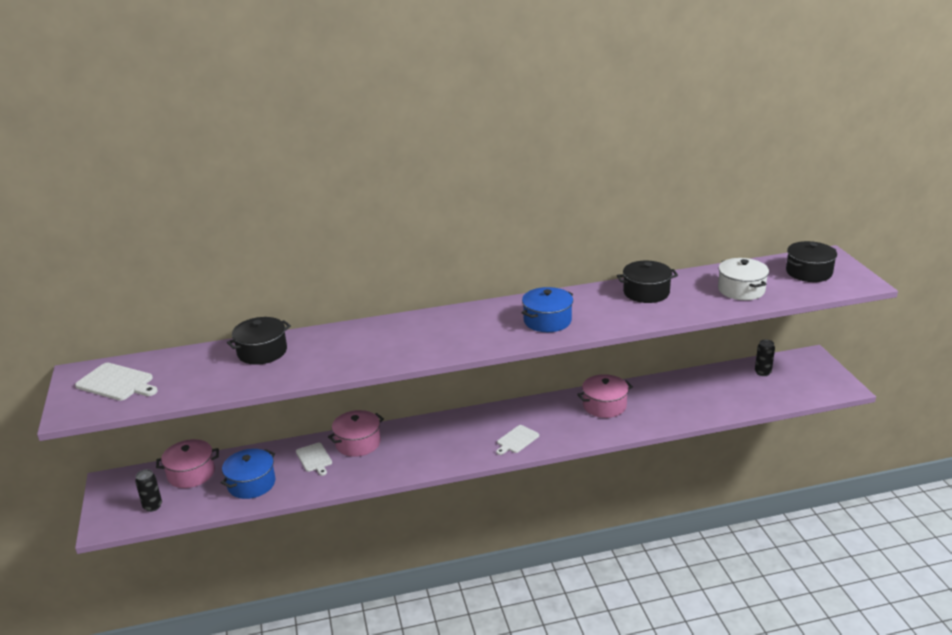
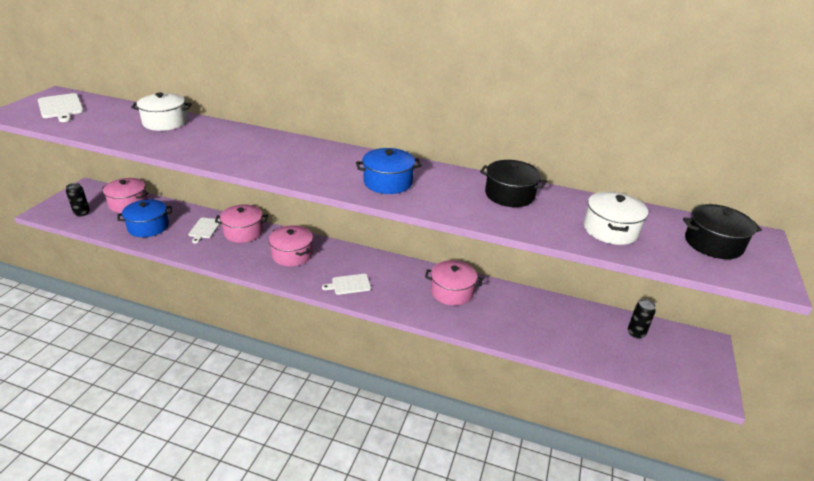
camera: 30 degrees right, 5 degrees up
black pot [227,317,291,365] -> white pot [131,93,191,131]
none -> pink pot [269,225,313,266]

